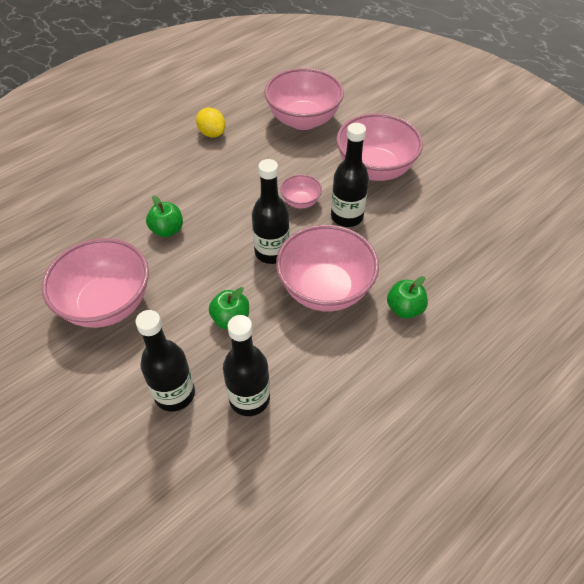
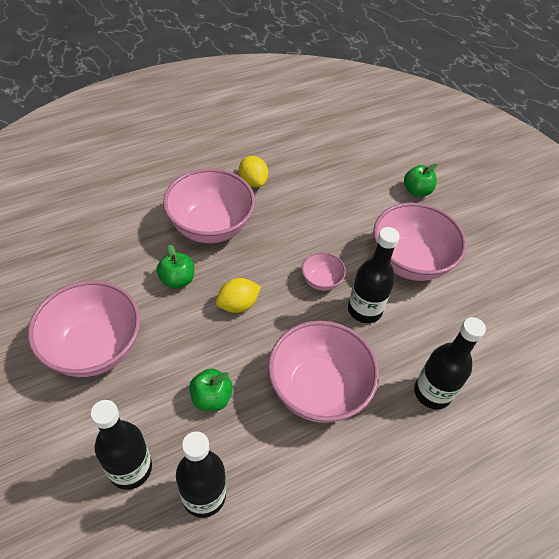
camera: 10 degrees right, 0 degrees up
black bottle [252,159,289,264] -> black bottle moved to [414,317,486,409]
pink bowl [264,68,344,130] -> pink bowl moved to [163,168,255,243]
green apple [387,276,428,318] -> green apple moved to [404,164,438,197]
none -> yellow lemon [216,278,261,313]

